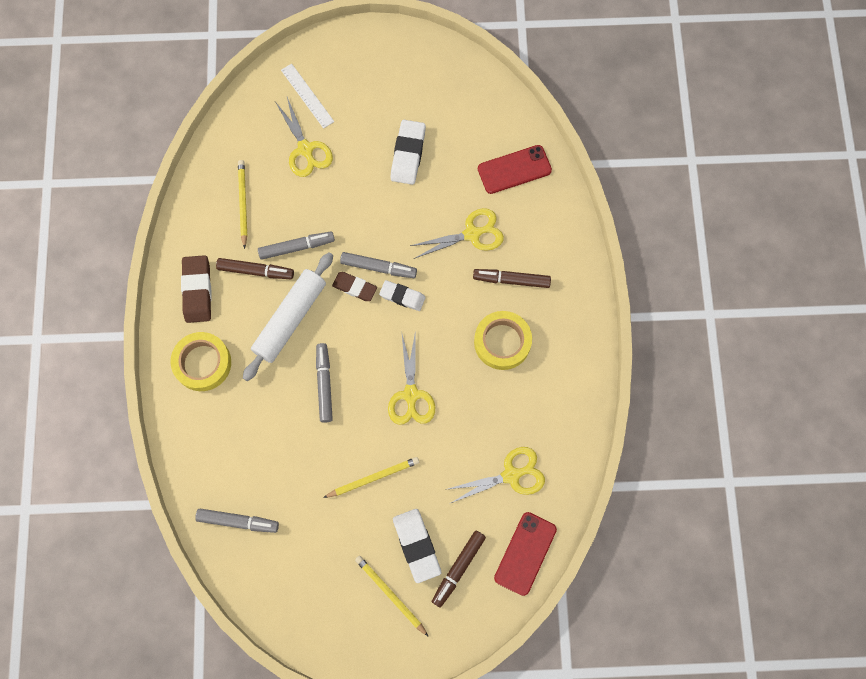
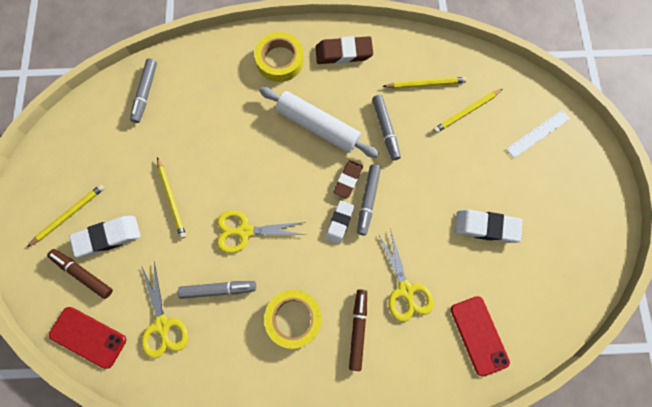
camera: 90 degrees right, 0 degrees up
brown marker [216,258,294,279] -> none
yellow scissors [275,97,333,177] -> none
grey marker [316,343,333,423] -> grey marker moved to [178,281,256,299]
none -> yellow pencil [433,89,503,133]

